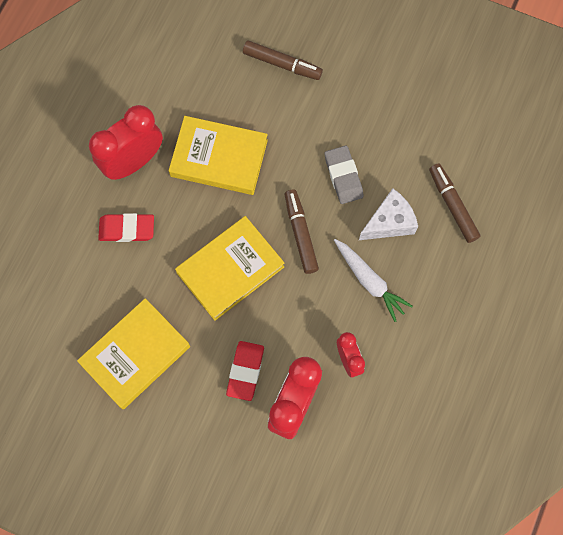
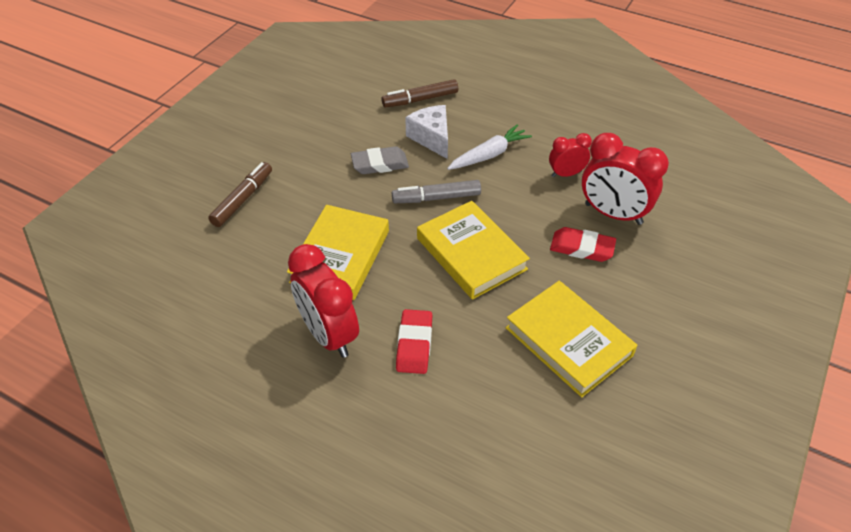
camera: 85 degrees left, 25 degrees down
brown marker [284,190,319,274] -> grey marker [392,180,481,203]

